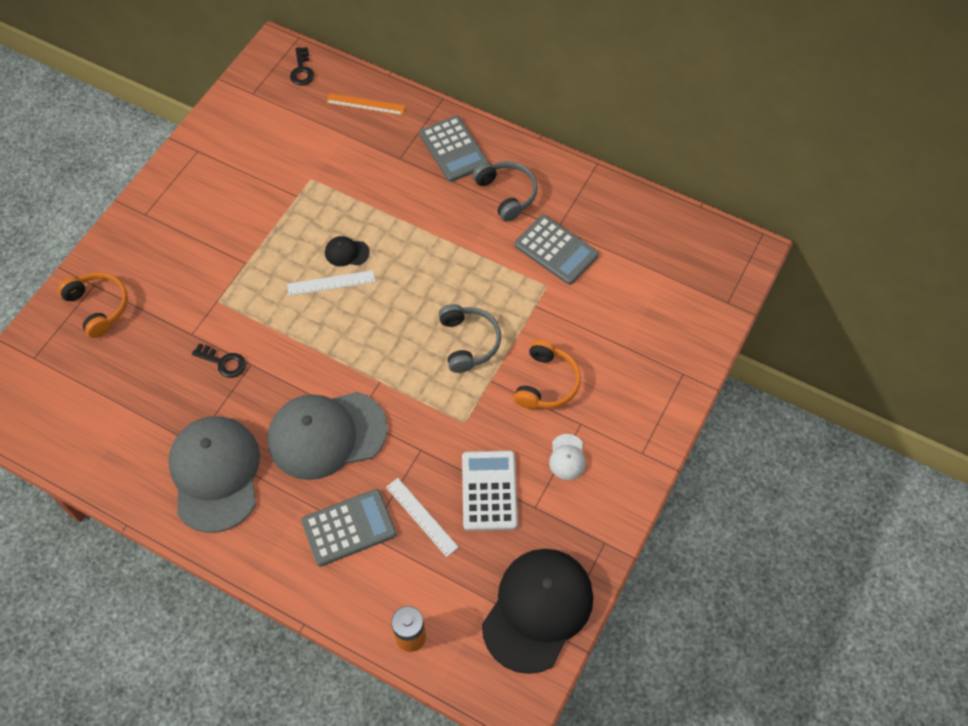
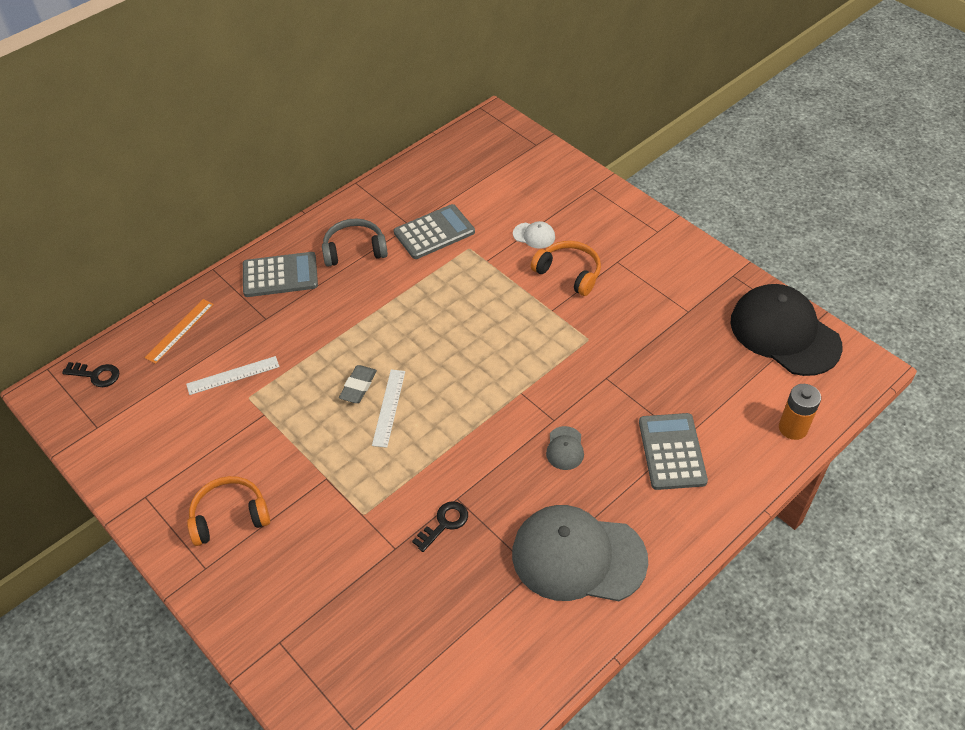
camera: 70 degrees left, 10 degrees down
orange headphones [58,272,128,338] -> orange headphones moved to [187,476,270,546]
grey cap [268,392,388,480] -> grey cap [546,426,584,470], size x0.41
black cap [325,236,370,266] -> grey eraser [339,365,377,403]
white ruler [386,478,459,557] -> white ruler moved to [186,356,280,395]
grey headphones [439,304,501,373] -> none
white calculator [462,451,518,531] -> none
white cap [549,434,586,480] -> white cap moved to [513,221,555,249]

